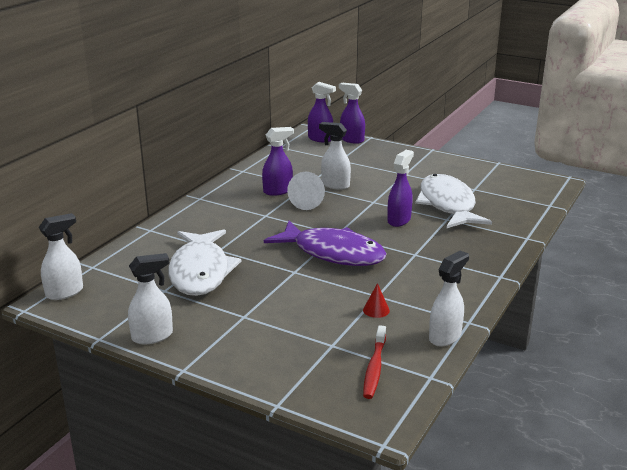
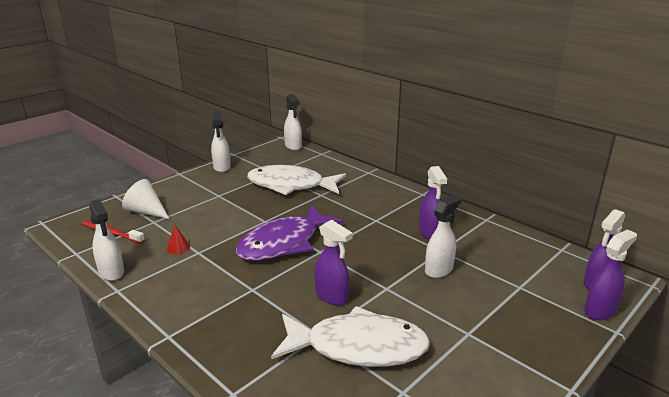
camera: 105 degrees right, 0 degrees up
white cone [287,172,325,210] -> white cone moved to [122,179,169,219]

